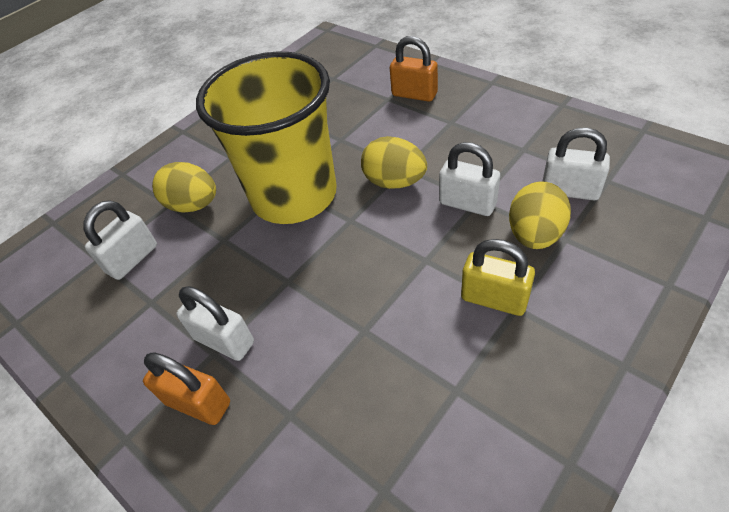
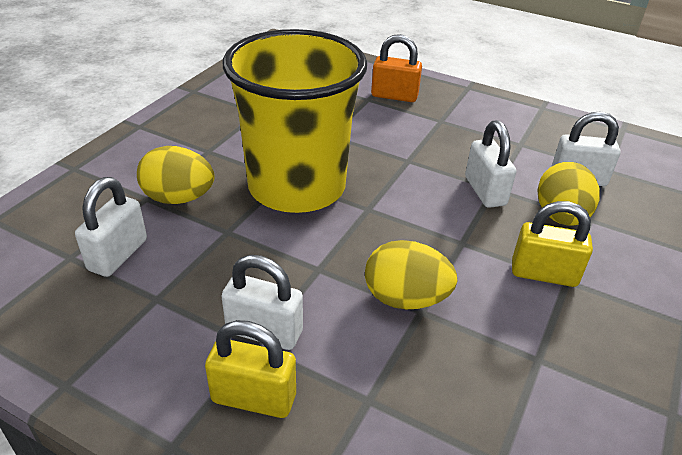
camera: 20 degrees left, 10 degrees down
orange padlock [143,353,230,425] -> yellow padlock [205,320,296,418]
yellow egg [361,136,427,189] -> yellow egg moved to [365,240,457,309]
white padlock [439,142,500,216] -> white padlock turned 60 degrees clockwise [465,120,516,208]

